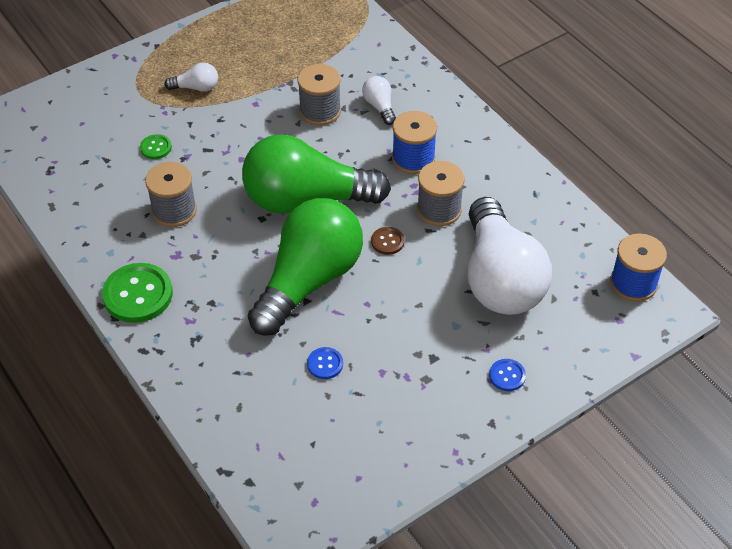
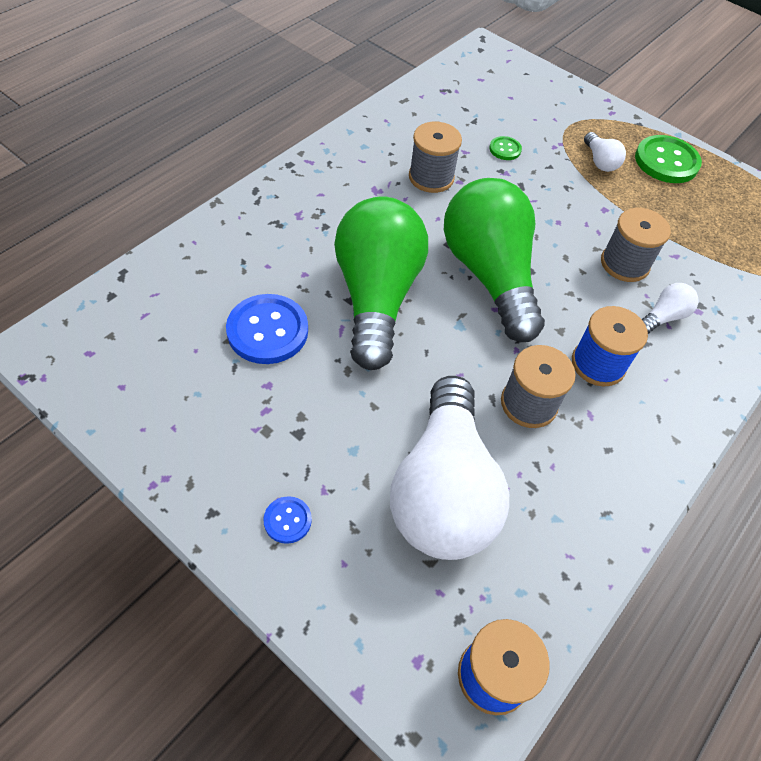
camera: 70 degrees right, 5 degrees up
green button [102,263,173,323] -> green button moved to [635,135,702,183]
green light bulb [248,198,363,336] -> green light bulb turned 105 degrees counterclockwise [334,196,428,370]
blue button [307,347,343,379] -> blue button [226,294,308,364], size x2.01
brown button [371,227,404,255] -> none
white light bulb [468,197,552,315] -> white light bulb turned 60 degrees counterclockwise [390,376,509,560]

